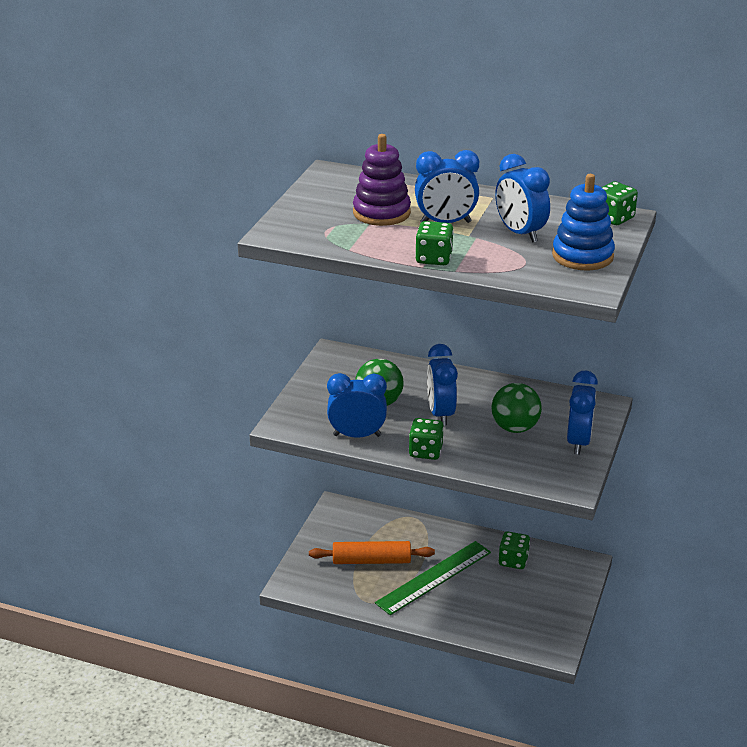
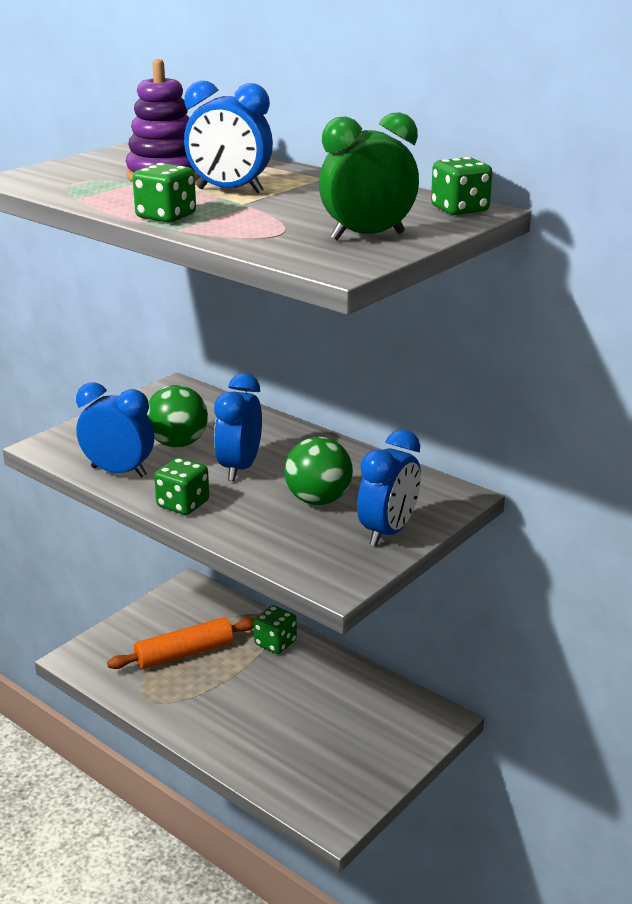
camera: 20 degrees right, 5 degrees down
orange rolling pin [309,541,435,564] -> orange rolling pin turned 45 degrees counterclockwise [107,617,254,669]
green ruler [375,541,491,615] -> none
blue clock [495,154,550,243] -> none
green dice [498,531,530,569] -> green dice moved to [254,605,297,654]
blue stacking toy [552,174,615,270] -> green clock [319,112,419,240]

